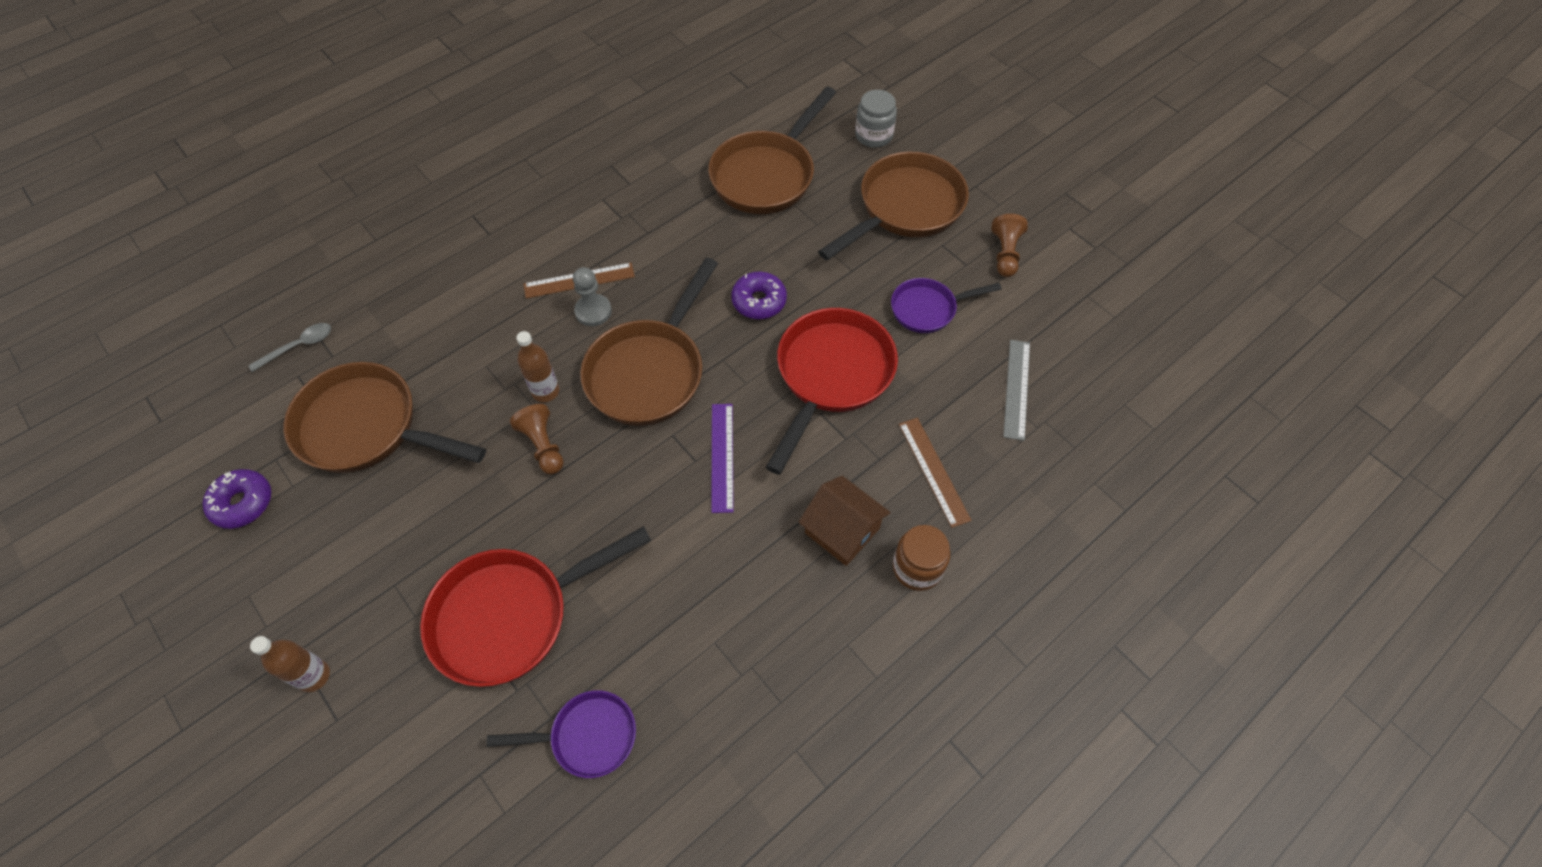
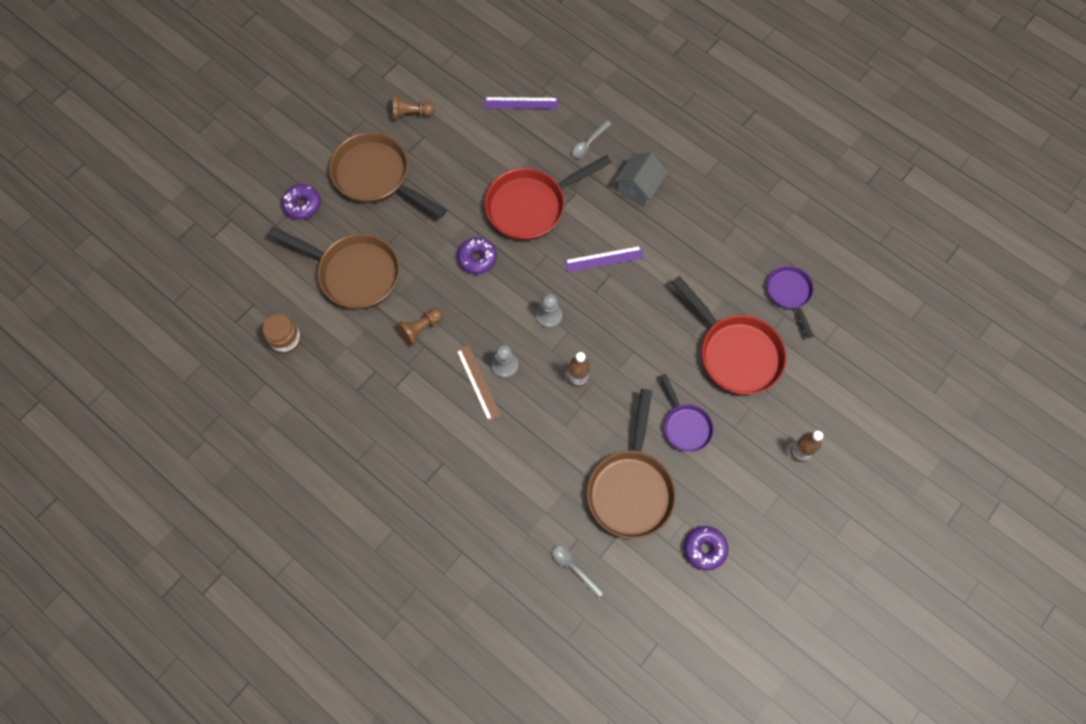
camera: 100 degrees left, 10 degrees up
brown pawn [510,404,564,474] -> brown pawn moved to [397,308,443,346]
brown pan [580,258,718,426] -> grey pawn [536,293,562,328]
red pan [766,308,898,475] -> red pan turned 45 degrees counterclockwise [485,155,611,241]
brown house [798,476,891,566] -> grey house [614,153,668,206]
grey jar [855,90,897,148] -> purple donut [282,184,321,220]
purple pan [891,278,1002,333] -> purple pan moved to [660,374,714,452]
brown jar [893,525,950,591] -> brown jar moved to [263,314,301,354]
brown ruler [899,418,972,528] -> grey spoon [572,120,612,158]
grey ruler [1003,340,1030,441] -> purple ruler [484,97,558,109]

